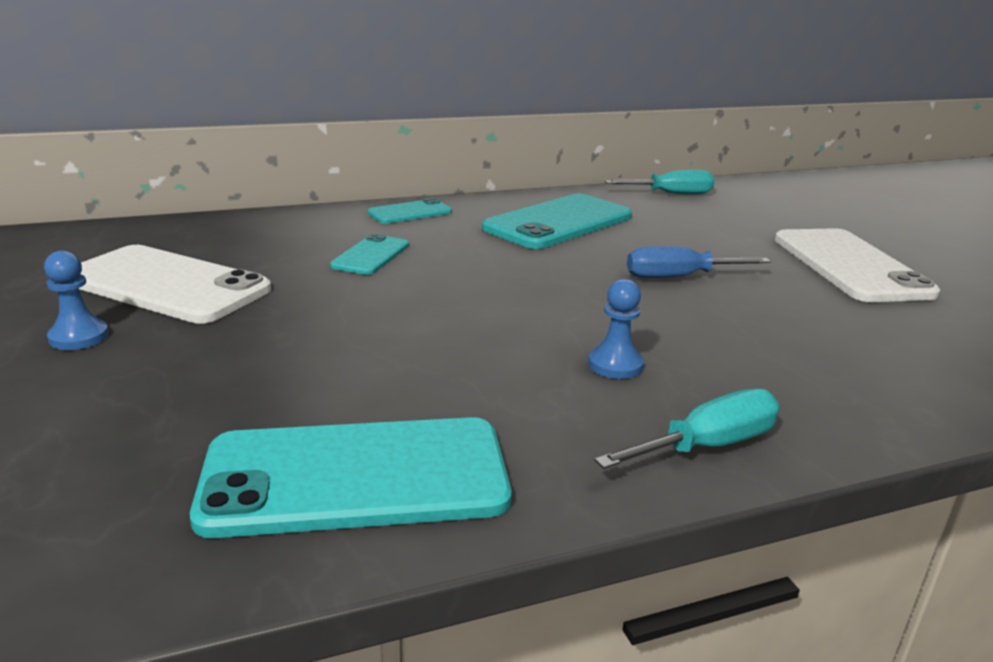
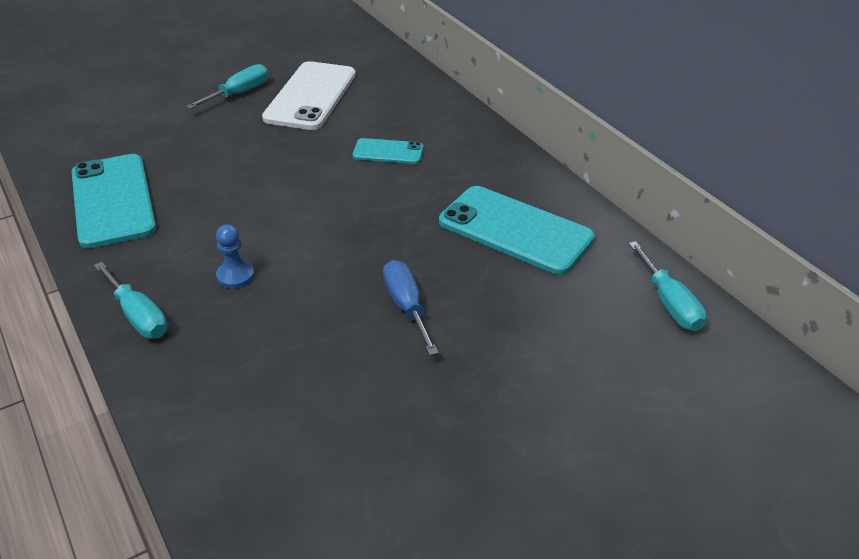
camera: 80 degrees right, 15 degrees up
blue pawn [44,250,109,350] -> turquoise screwdriver [186,64,268,109]
turquoise phone [367,198,452,224] -> none
white phone [775,228,940,302] -> none

